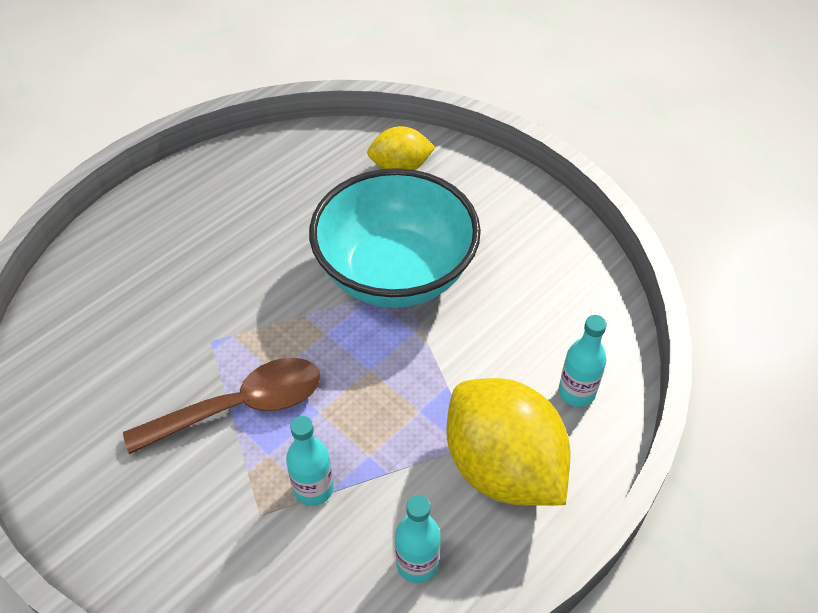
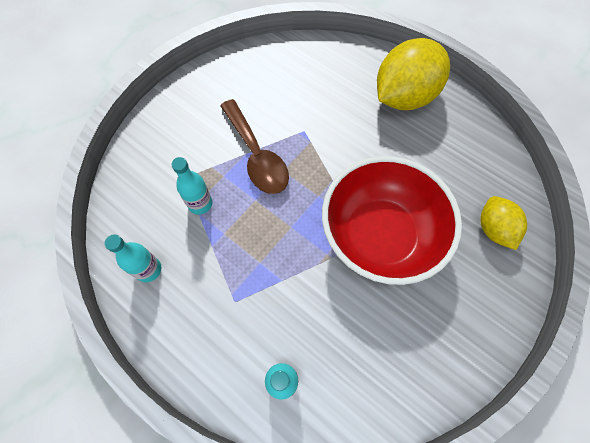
camera: 85 degrees right, 15 degrees up
turquoise bowl [309,168,481,308] -> red bowl [322,156,462,285]
yellow lemon [446,378,571,506] -> yellow lemon moved to [377,38,450,110]

